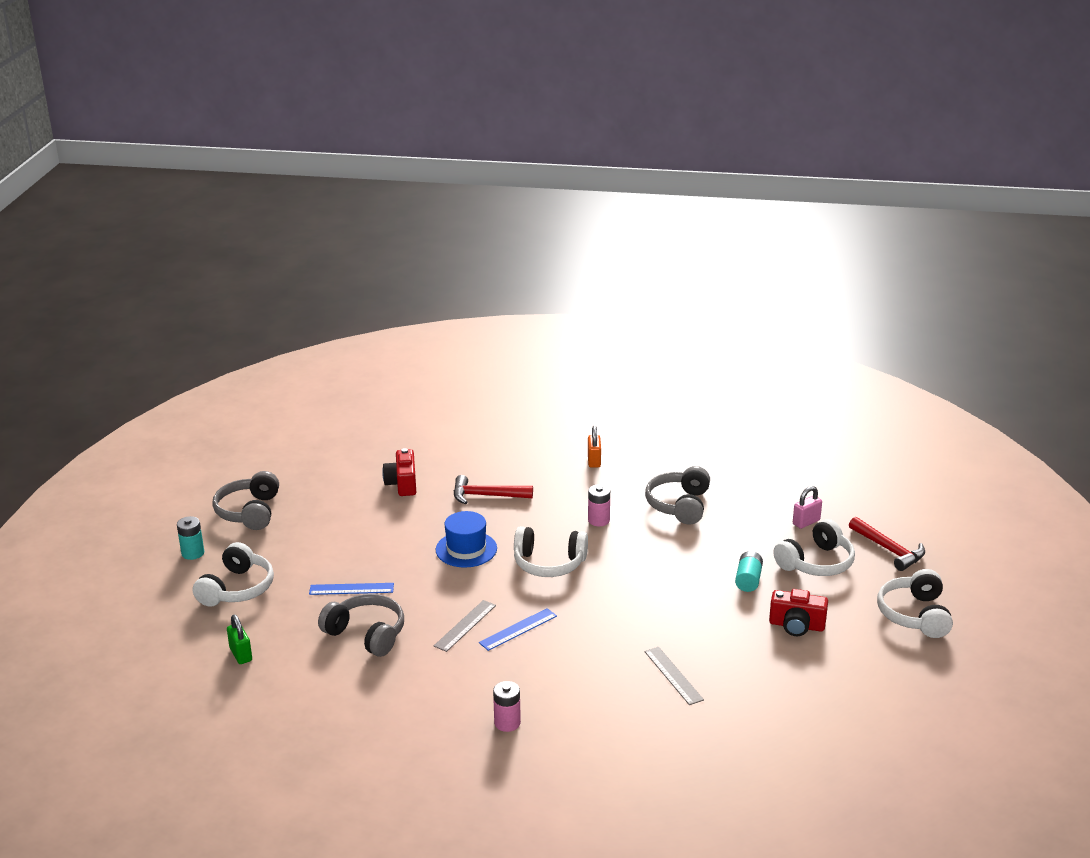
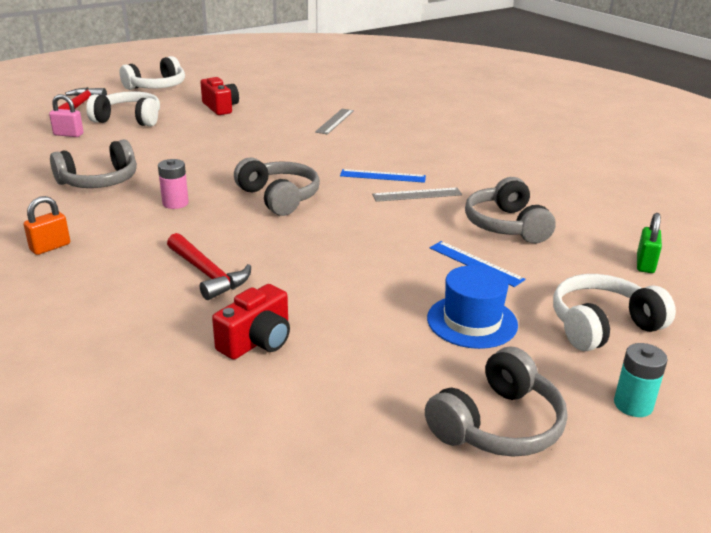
camera: 135 degrees left, 0 degrees up
blue hat [436,511,497,568] -> blue hat moved to [427,265,518,349]
pink battery [493,681,521,732] -> none
white headphones [514,526,588,577] -> grey headphones [234,157,320,216]
turquoise battery [735,551,763,592] -> none

